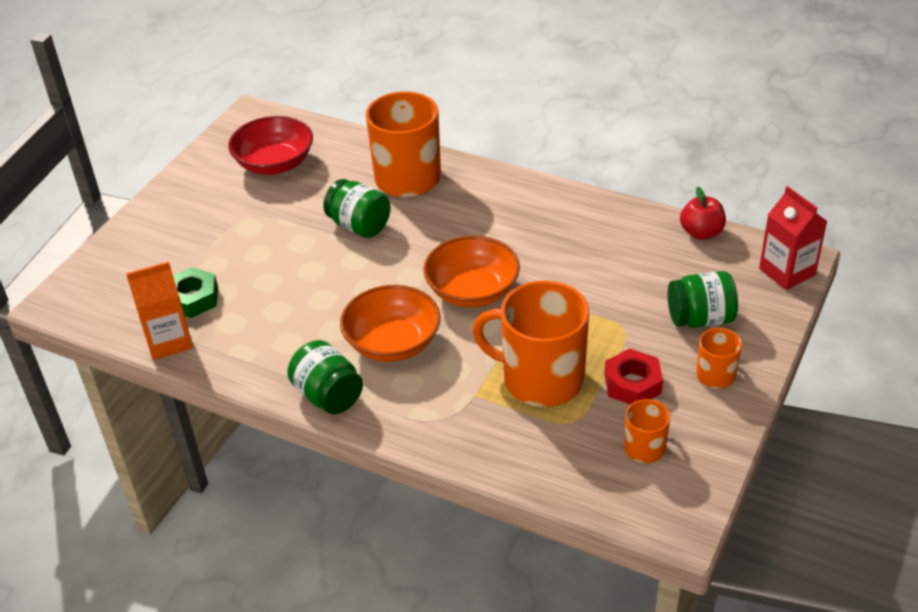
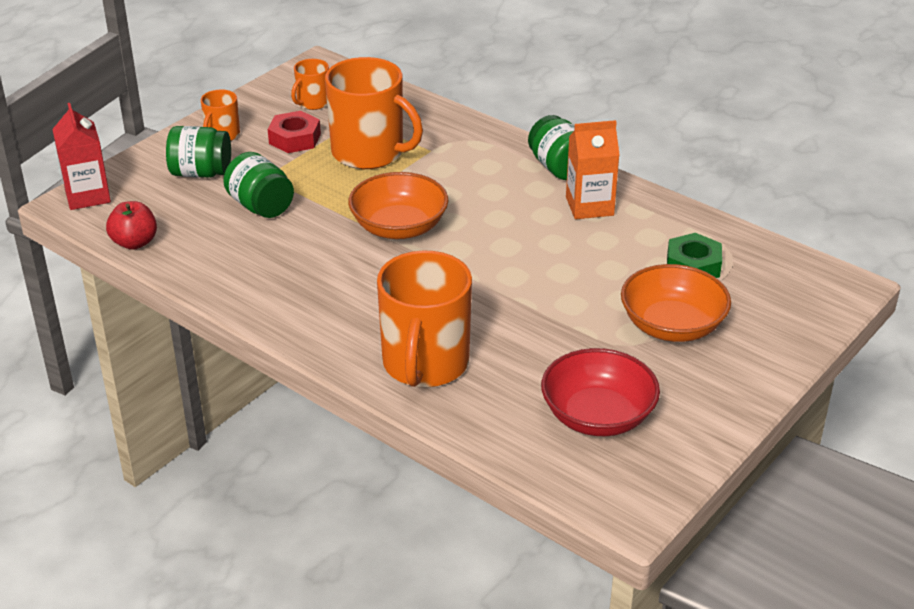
camera: 170 degrees left, 5 degrees down
orange carton [126,262,193,360] -> orange carton moved to [566,120,620,219]
green jar [323,179,391,238] -> green jar moved to [223,152,294,218]
orange bowl [340,285,441,362] -> orange bowl moved to [621,264,731,342]

